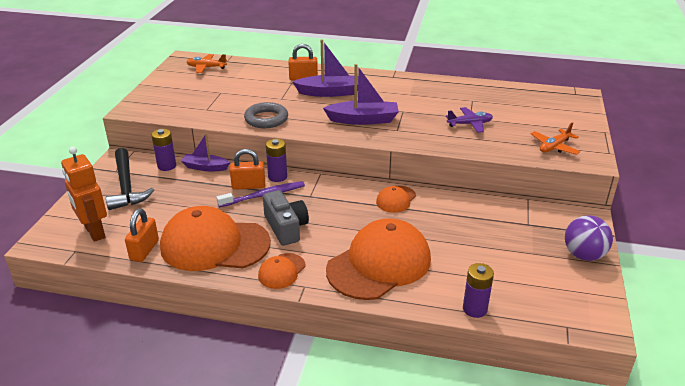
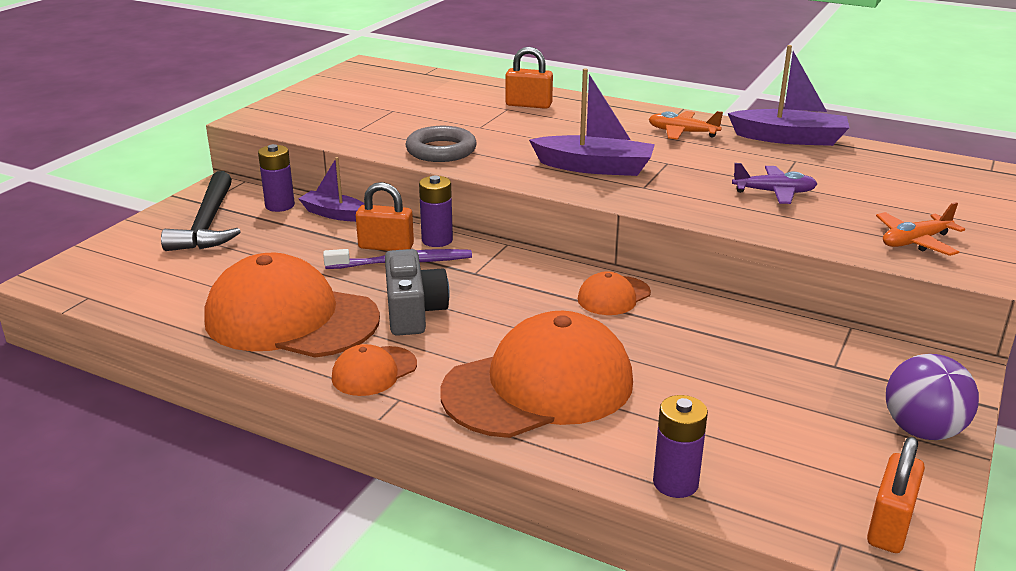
camera: 15 degrees right, 5 degrees down
orange robot [61,147,107,242] -> none
orange padlock [125,208,159,262] -> orange padlock moved to [867,437,925,553]
orange plane [187,54,227,73] -> orange plane moved to [649,111,723,140]
purple boat [293,39,358,97] -> purple boat moved to [728,45,849,146]

